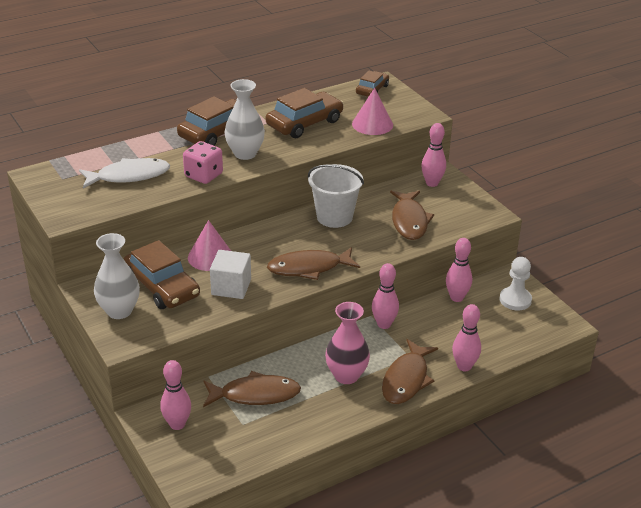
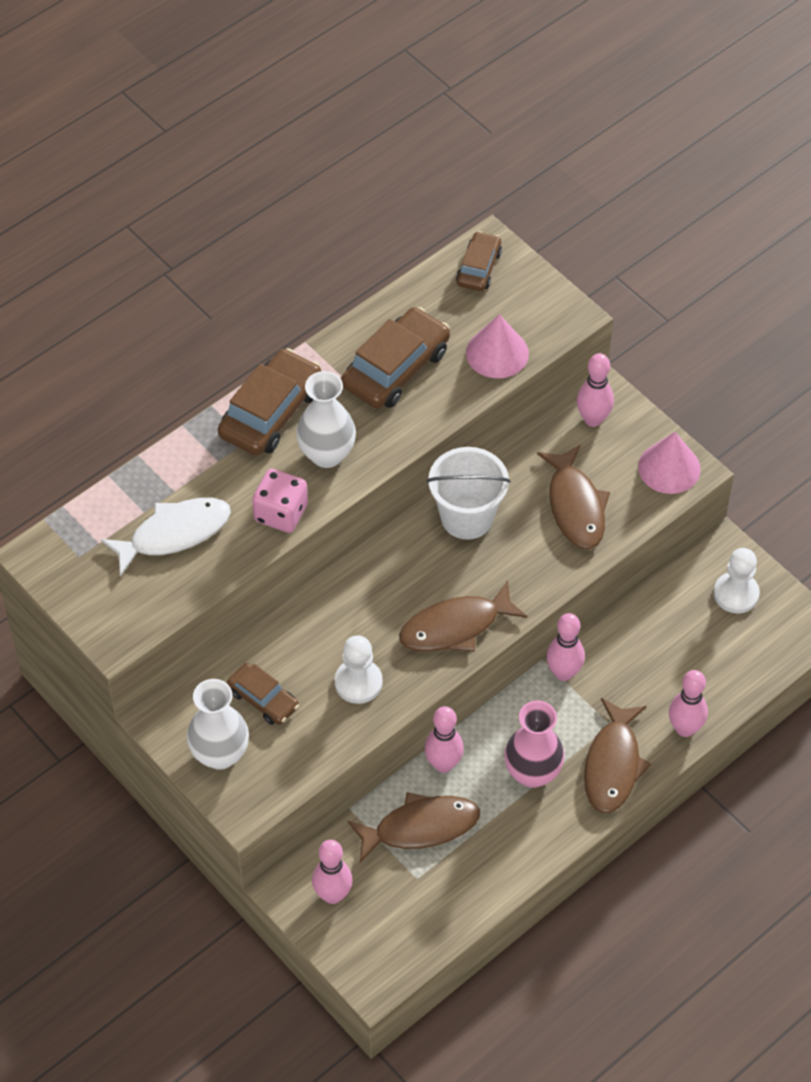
camera: 10 degrees left, 20 degrees up
brown car [124,240,200,309] -> brown car [227,663,299,725], size x0.59
pink cone [188,220,231,271] -> pink cone moved to [638,432,701,494]
white cube [210,250,251,299] -> white pawn [335,636,383,704]
pink bowling pin [446,238,472,302] -> pink bowling pin moved to [424,706,464,773]

